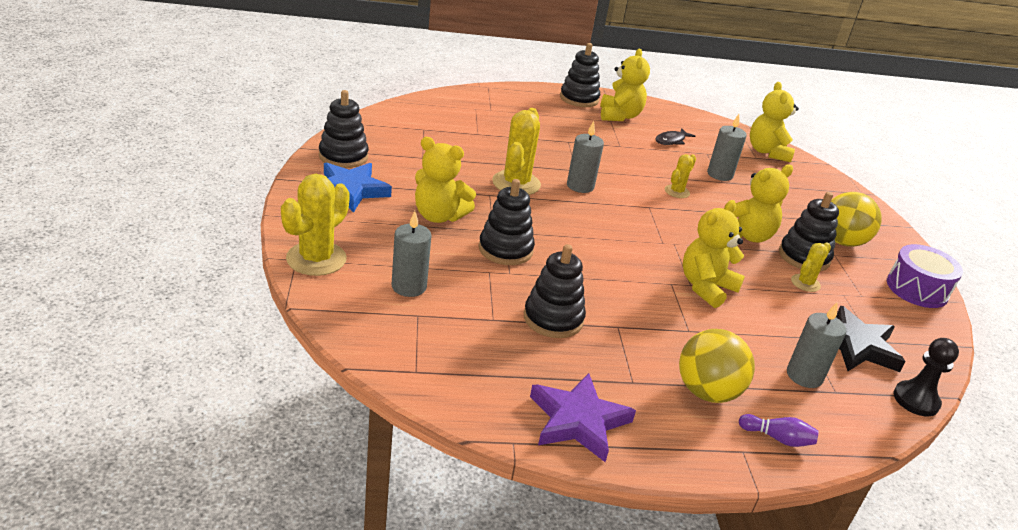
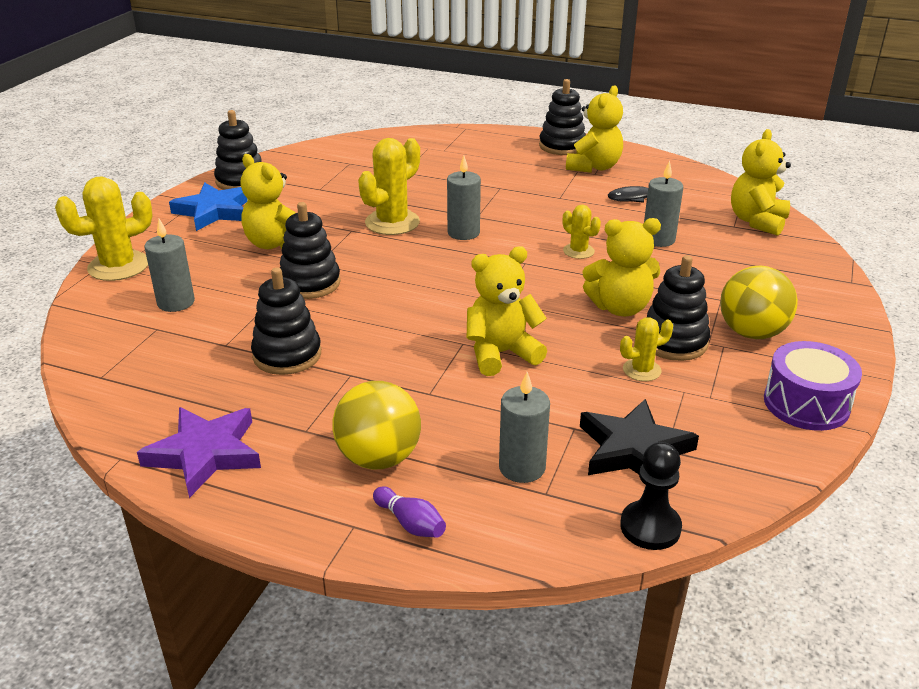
camera: 30 degrees right, 0 degrees up
yellow cactus [665,154,696,198] -> yellow cactus turned 75 degrees clockwise [563,205,601,259]

